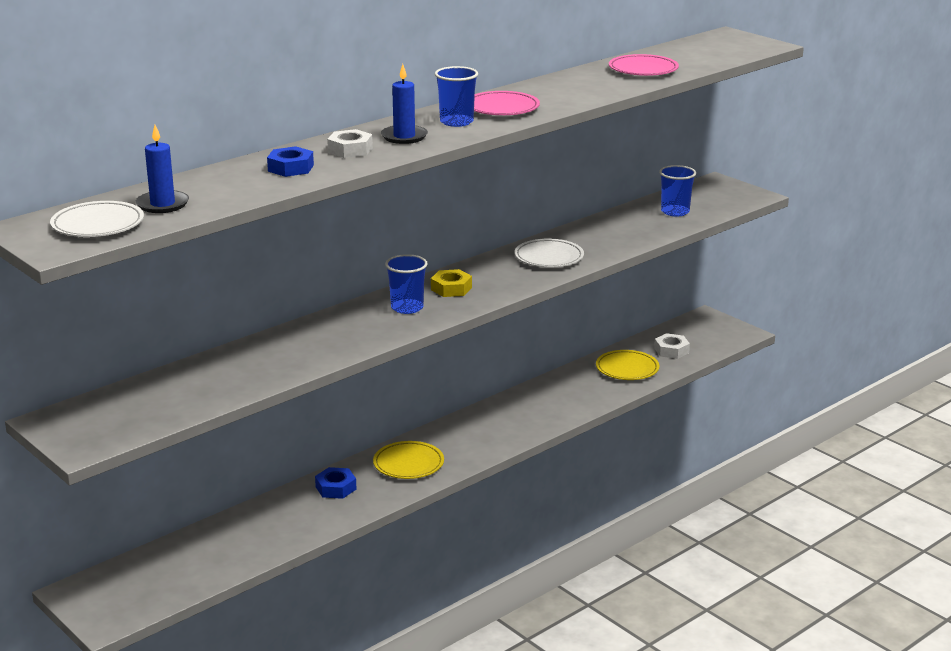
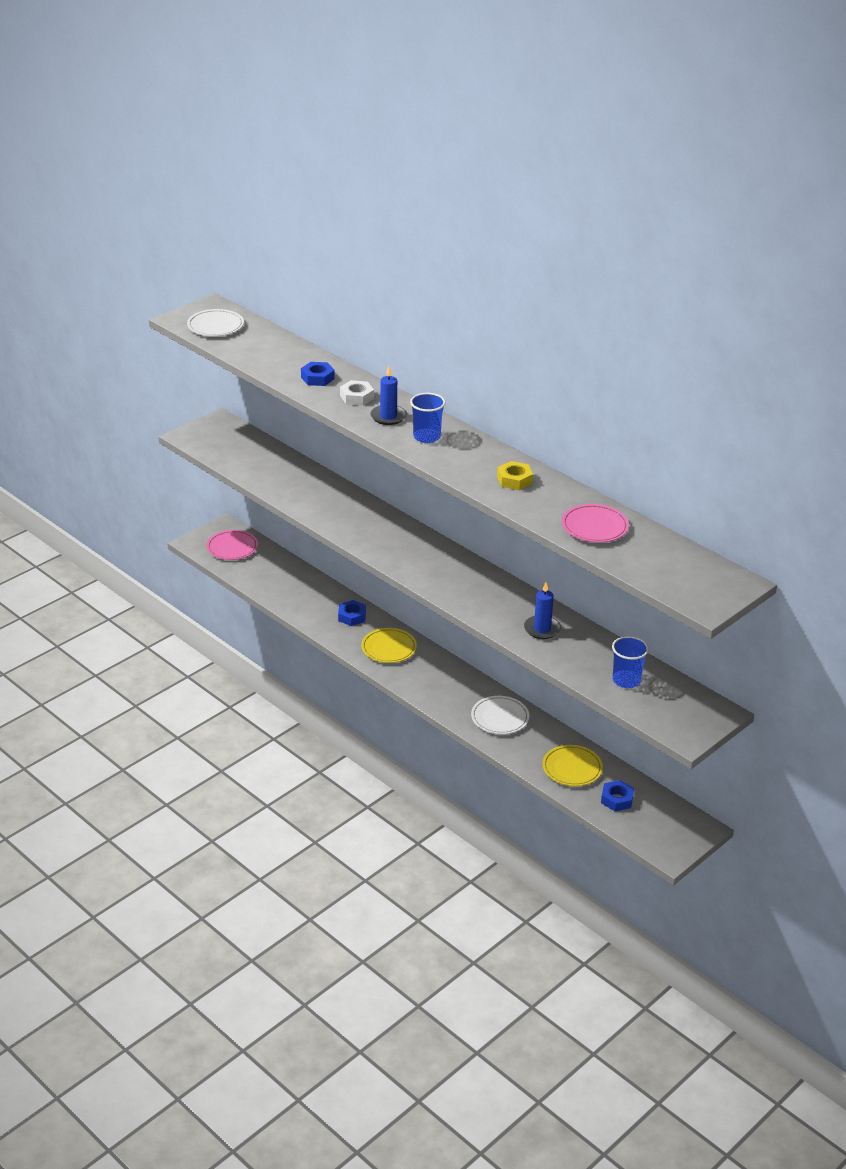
camera: 85 degrees right, 10 degrees up
blue candle [136,125,189,213] -> blue candle moved to [524,582,561,639]
blue cup [385,254,427,314] -> none
yellow nut [431,269,472,297] -> yellow nut moved to [497,461,533,490]
pink plate [474,91,540,115] -> pink plate moved to [206,530,258,560]
white plate [514,239,584,267] -> white plate moved to [471,696,529,734]
white nut [654,333,690,359] -> blue nut [601,780,634,811]

